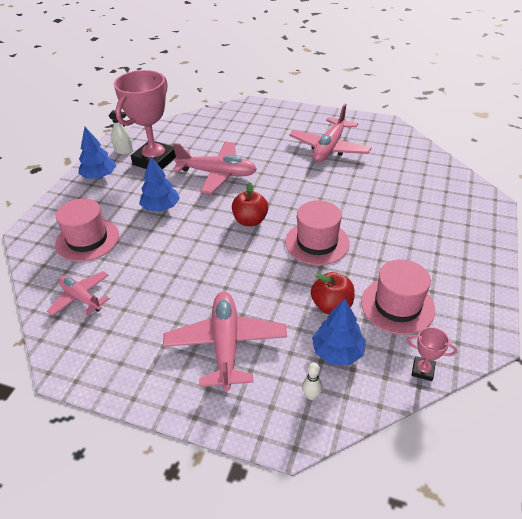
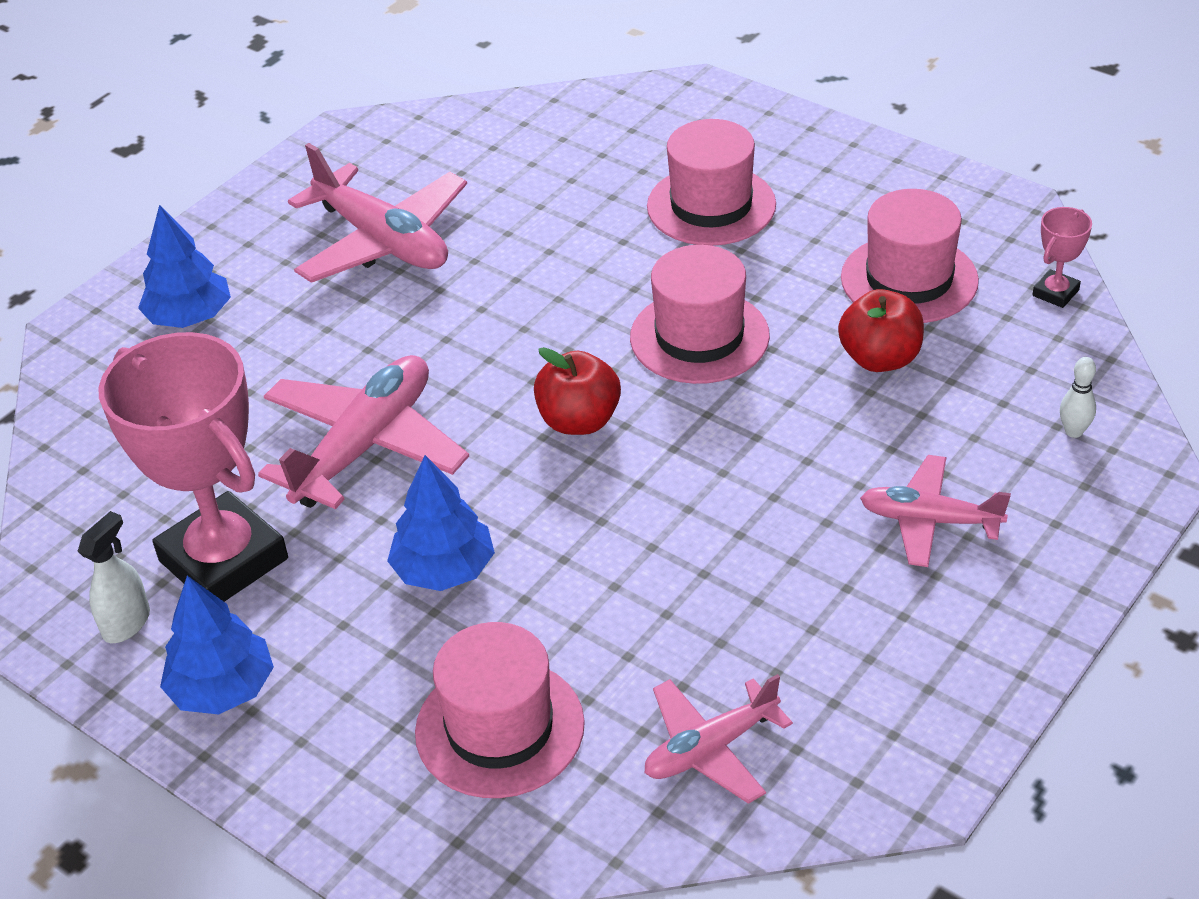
camera: 70 degrees left, 0 degrees up
pink plane [163,292,287,391] -> pink plane [860,455,1011,567], size x0.61
blue tree [312,299,366,365] -> blue tree moved to [138,205,231,328]
none -> pink hat [647,119,776,246]

